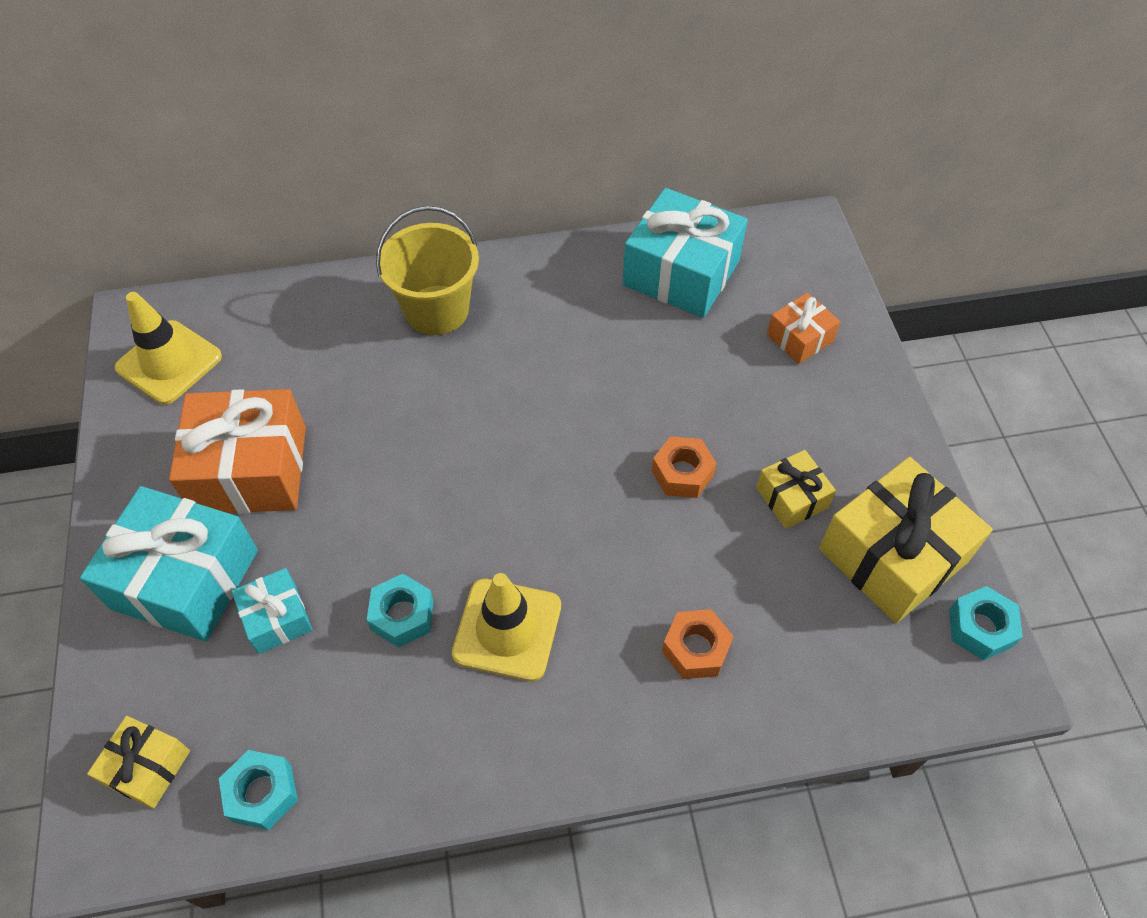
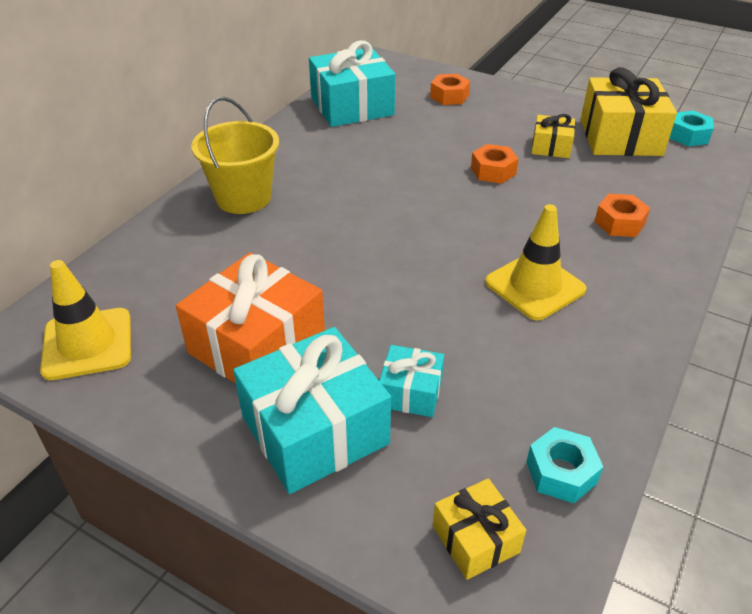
camera: 50 degrees left, 15 degrees down
turquoise nut [367,574,434,648] -> none
orange gift [767,293,840,364] -> orange nut [430,74,470,105]

